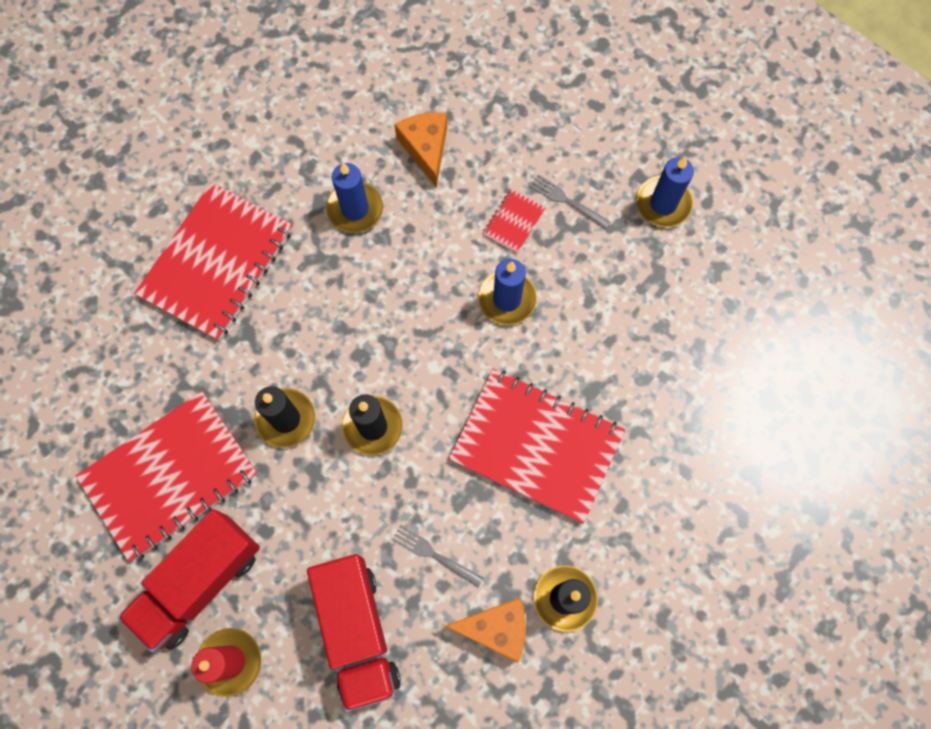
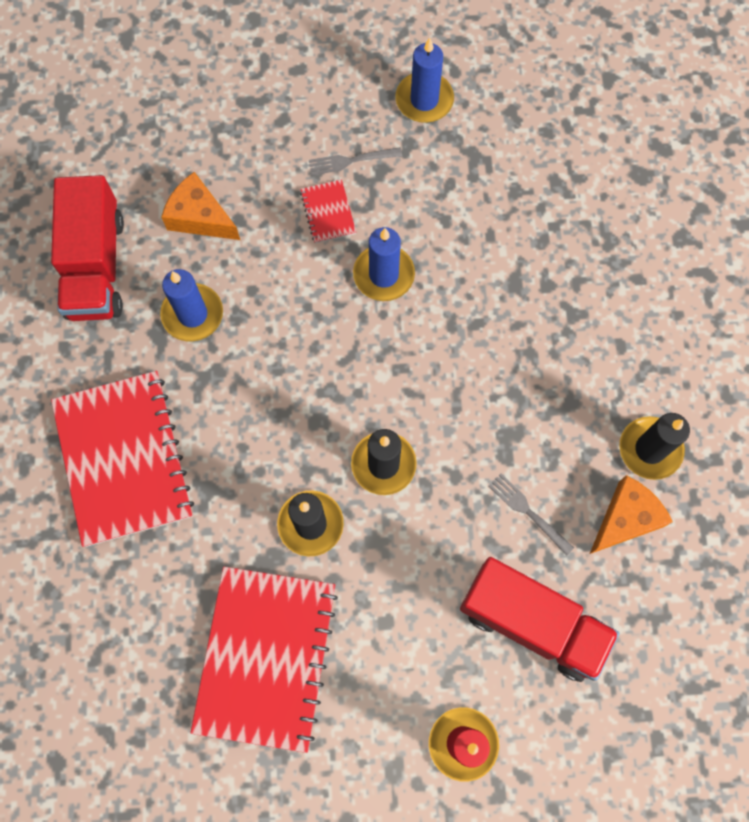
camera: 45 degrees left, 0 degrees up
red truck [118,509,260,652] -> red truck moved to [51,175,124,321]
grey fork [392,525,483,587] -> grey fork turned 60 degrees clockwise [489,474,574,556]
red notebook [448,368,625,524] -> none

